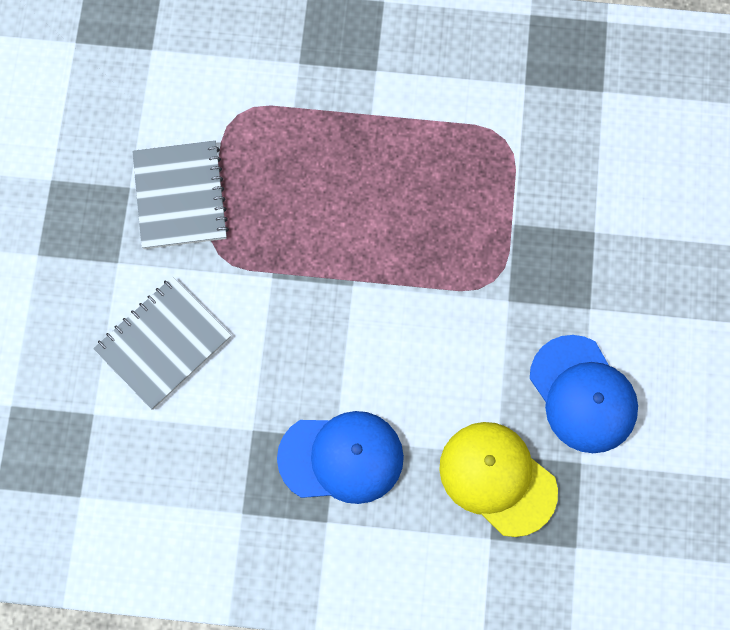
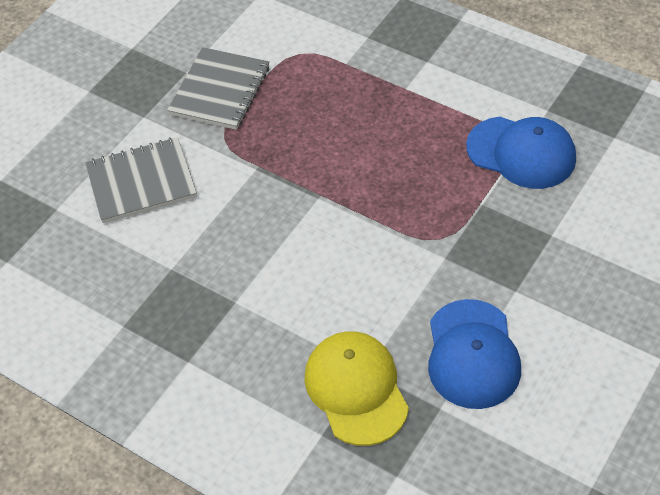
camera: 30 degrees right, 20 degrees down
blue cap [277,411,404,504] -> blue cap moved to [466,117,576,189]

